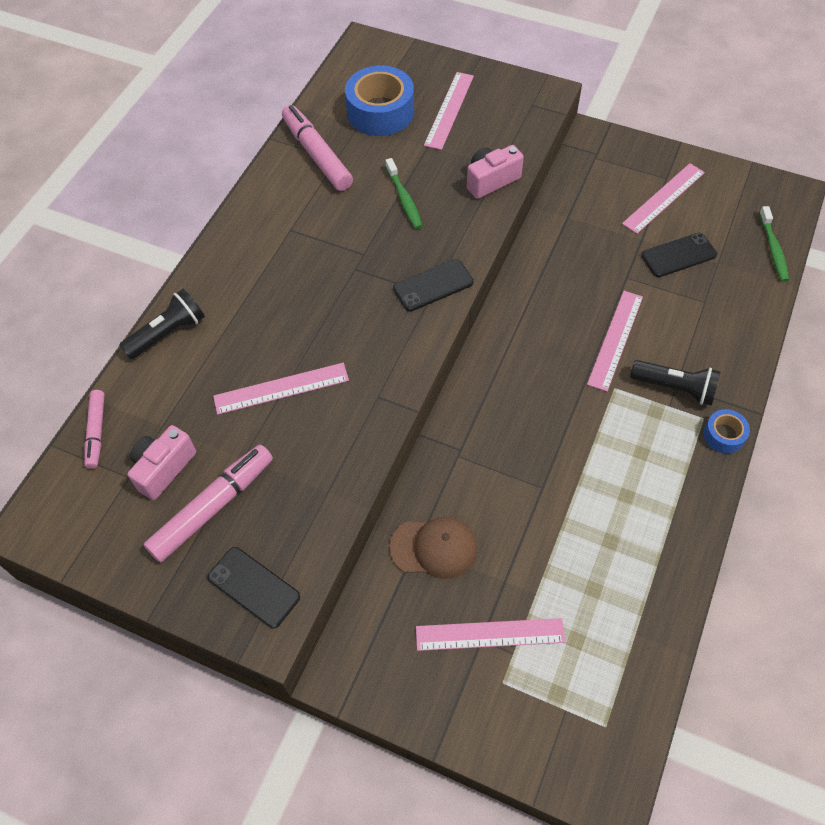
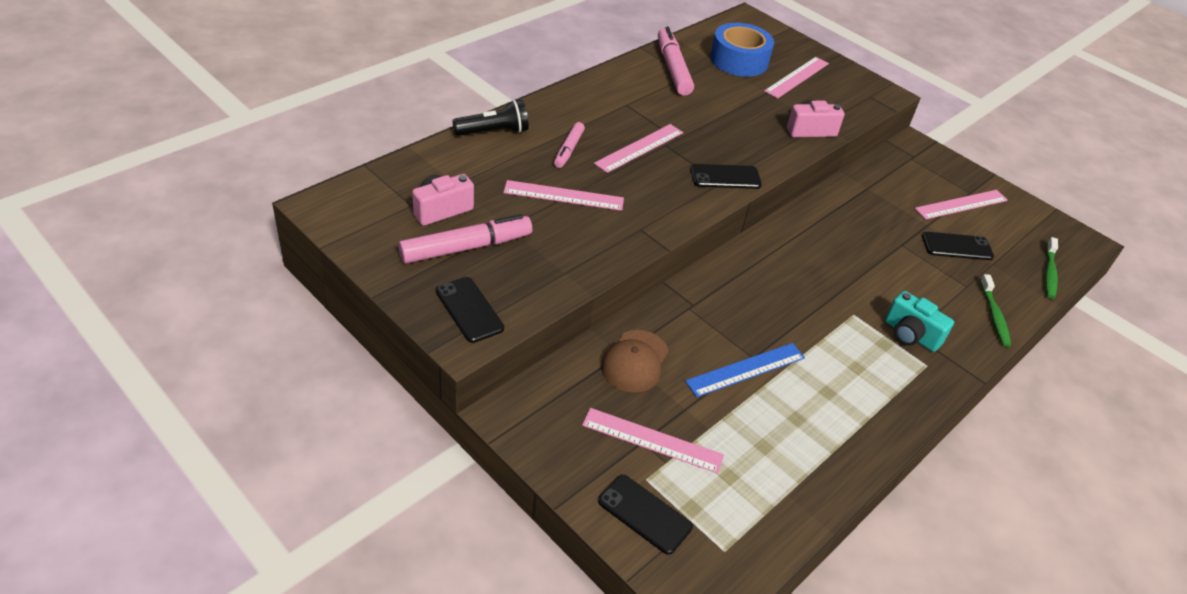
camera: 15 degrees right, 15 degrees down
pink marker [84,390,105,469] -> pink marker moved to [554,122,585,168]
green toothbrush [385,158,422,229] -> green toothbrush moved to [980,274,1011,347]
brown cap [389,517,477,579] -> brown cap turned 90 degrees clockwise [601,330,669,393]
pink ruler [587,291,643,392] -> pink ruler moved to [594,124,683,173]
black flashlight [630,360,721,406] -> turquoise camera [885,291,954,352]
blue tape [703,409,750,454] -> none
none -> black phone [598,475,693,555]
none -> blue ruler [685,343,805,397]

